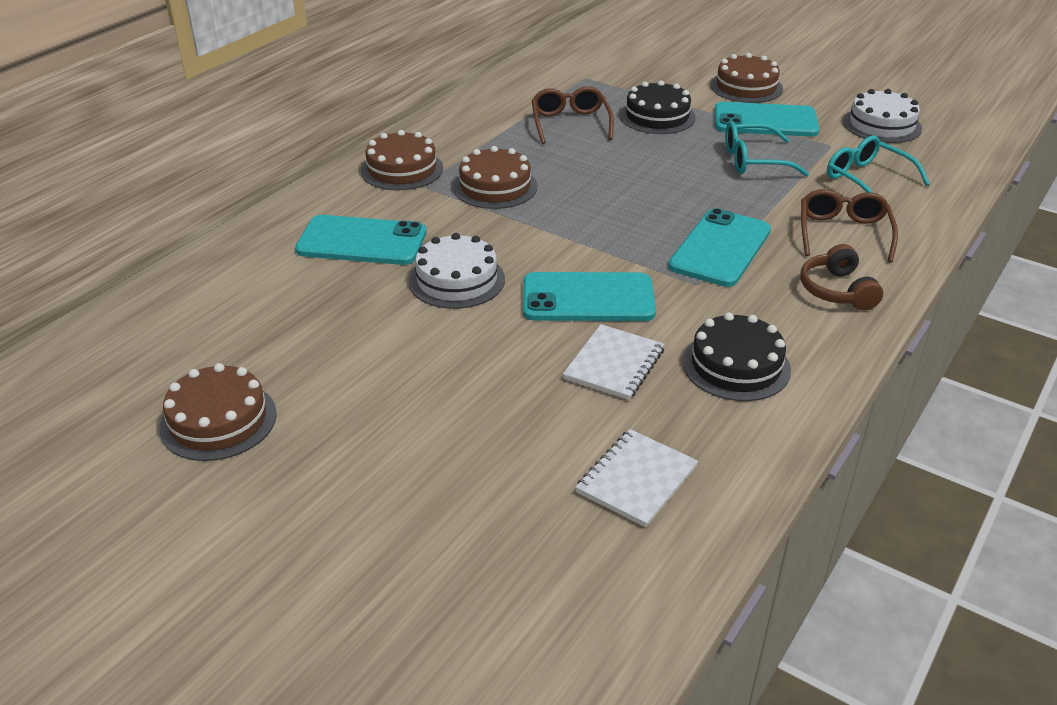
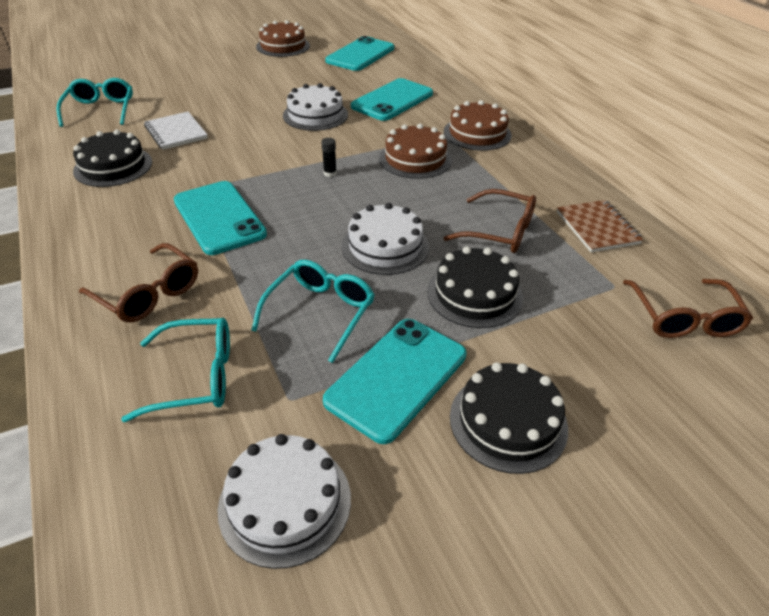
camera: 120 degrees right, 5 degrees up
turquoise phone [523,272,656,321] -> turquoise phone moved to [325,36,394,71]
white notebook [575,429,698,527] -> turquoise glasses [56,78,133,127]
brown cake [710,53,783,103] -> black cake [450,362,568,474]
brown headphones [800,244,883,310] -> none
none -> black glue stick [321,138,337,177]
none -> white cake [342,203,429,275]
none -> brown notebook [557,200,643,252]
none -> brown glasses [623,279,753,338]

